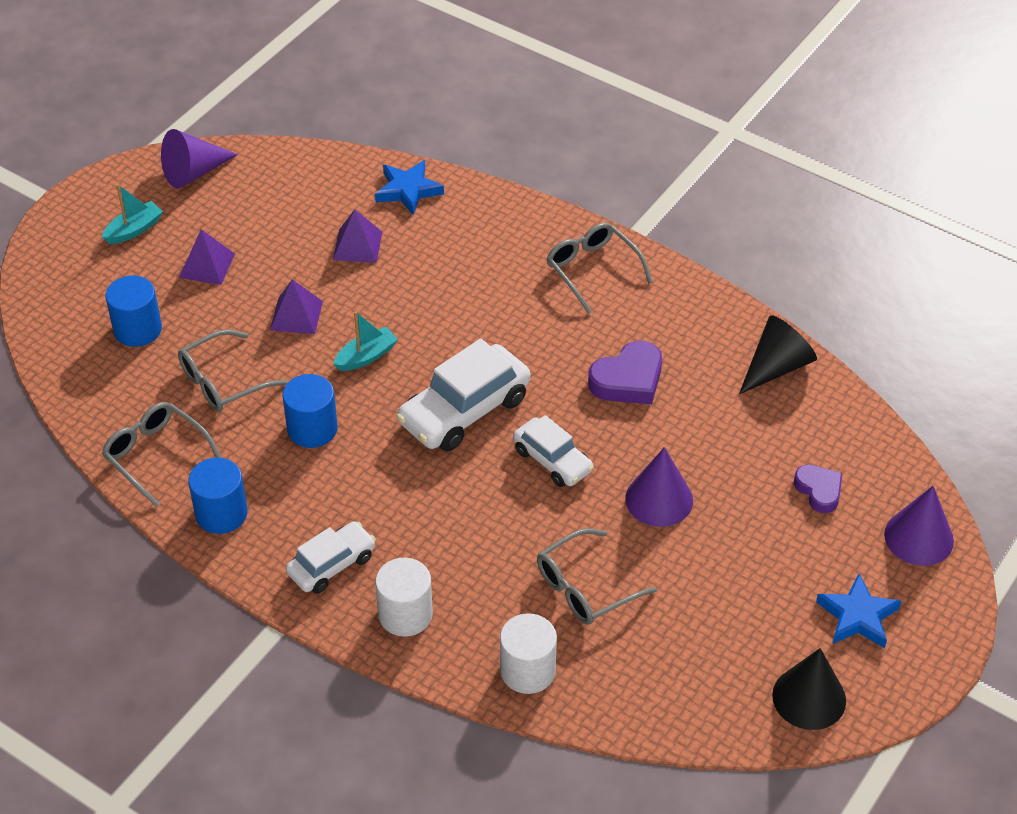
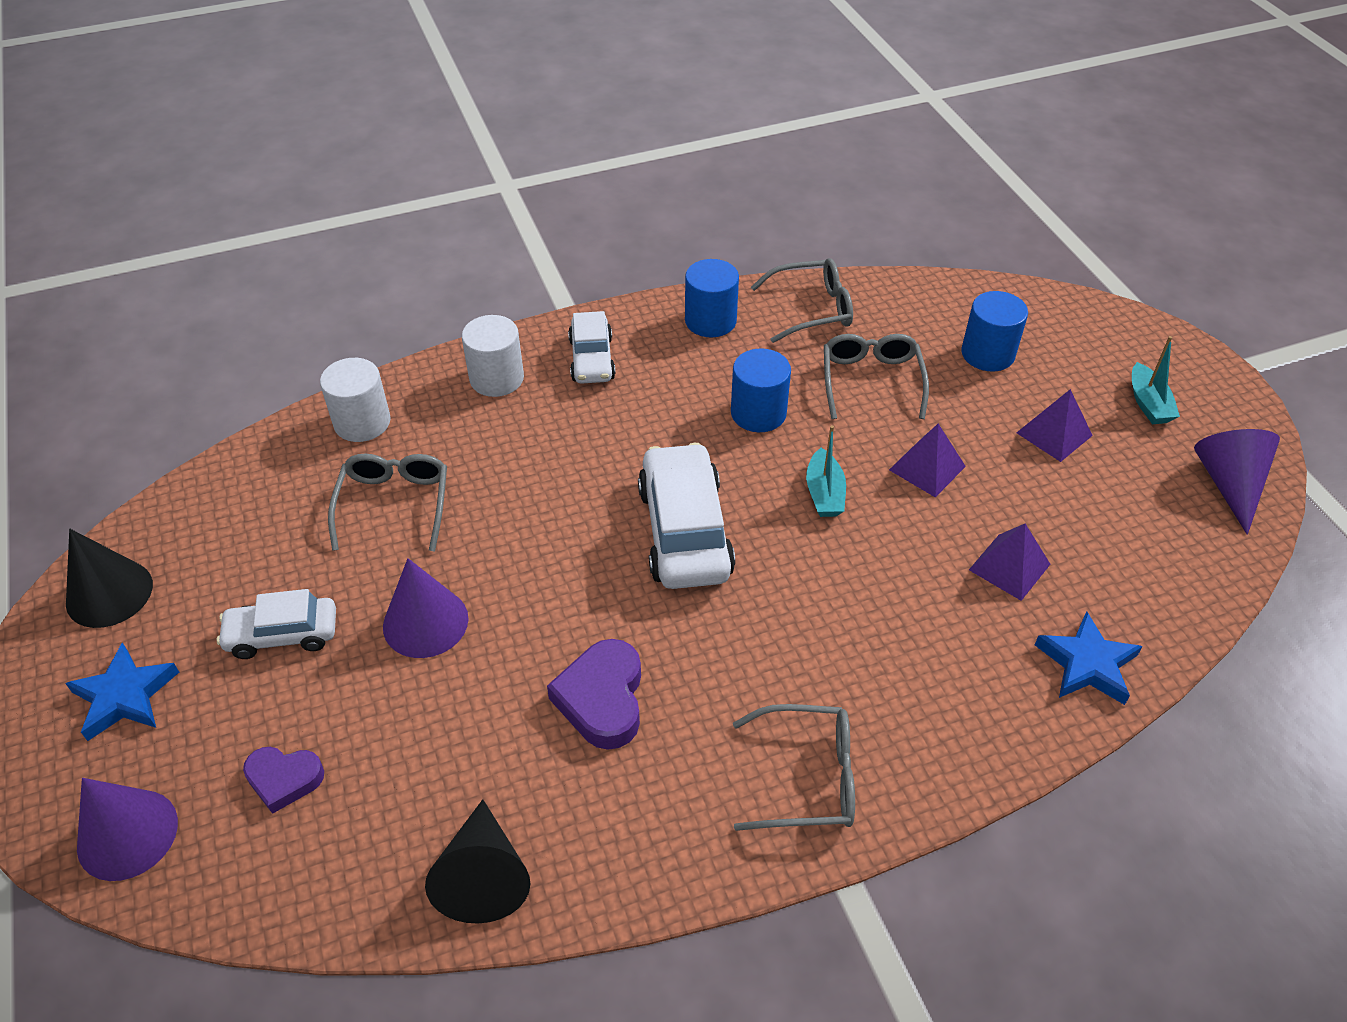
camera: 125 degrees right, 0 degrees up
white car [513,415,594,487] -> white car moved to [217,589,336,659]

